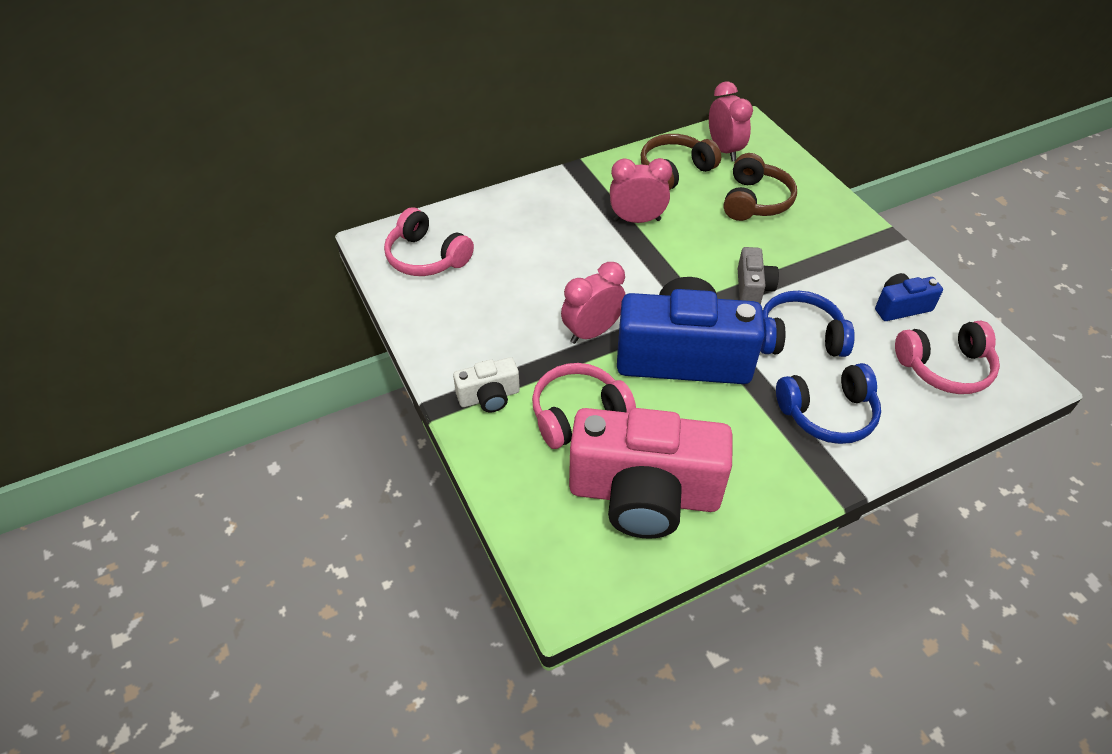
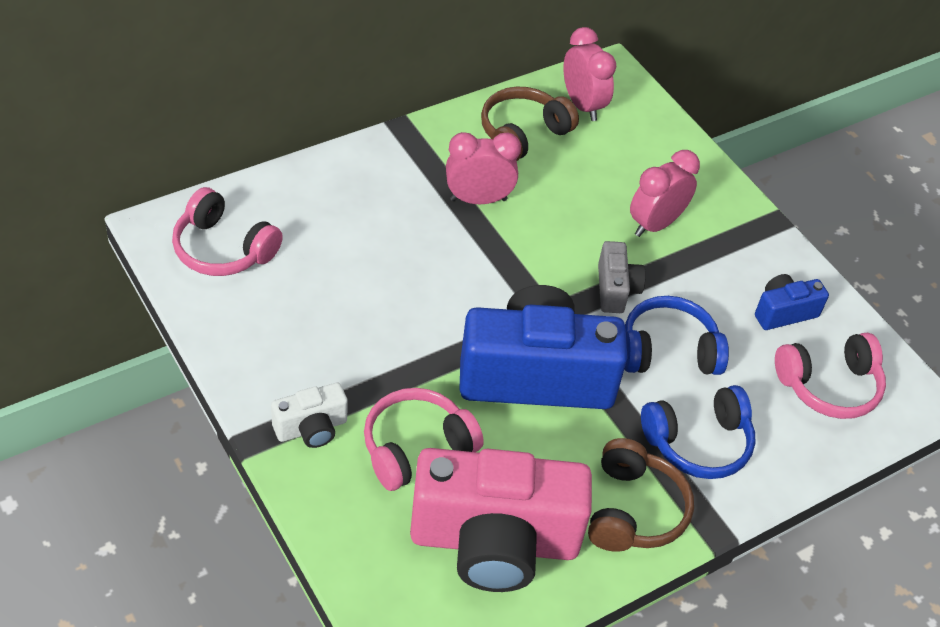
camera: 10 degrees left, 0 degrees up
pink clock [561,262,626,344] -> pink clock moved to [630,150,700,237]
brown headphones [724,153,797,221] -> brown headphones moved to [588,438,694,552]

